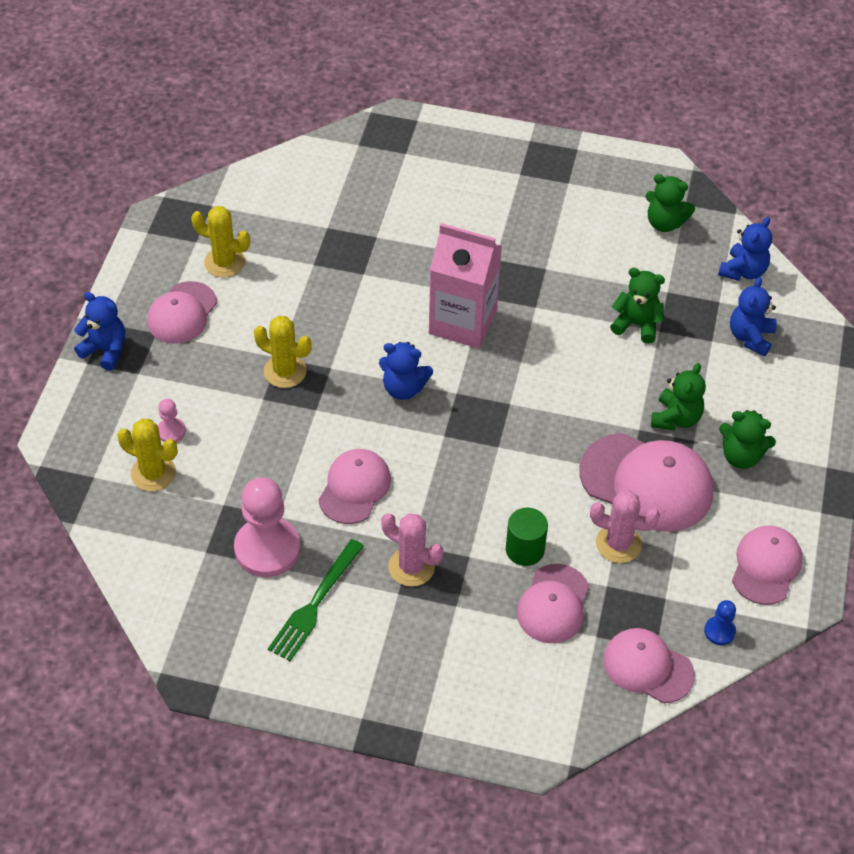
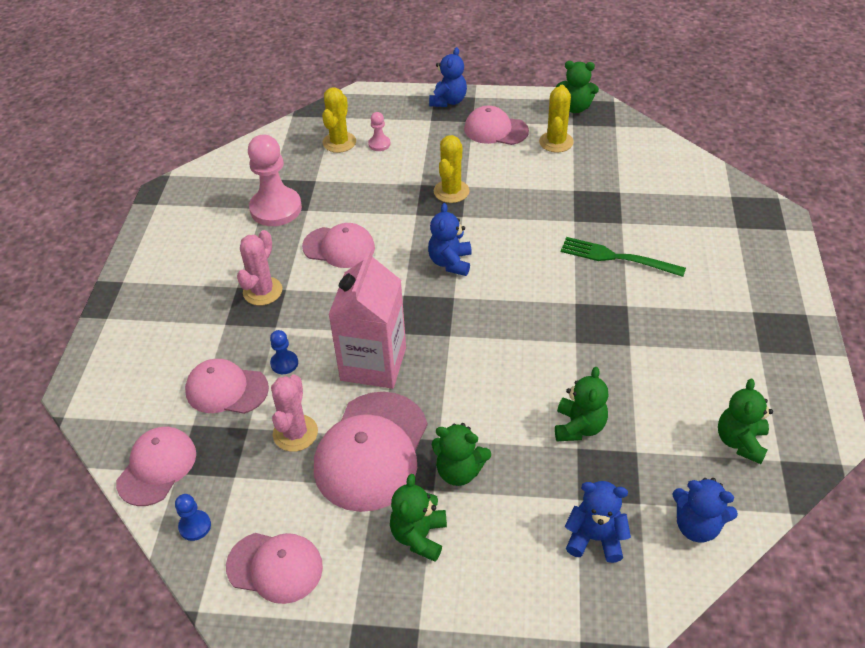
camera: 85 degrees right, 5 degrees down
green fork [268,539,364,661] -> green fork moved to [561,237,686,277]
pink carton [429,223,502,349] -> pink carton moved to [328,248,406,389]
green cylinder [506,508,548,566] -> blue pawn [270,330,298,374]
none -> green teddy bear [556,61,599,113]

